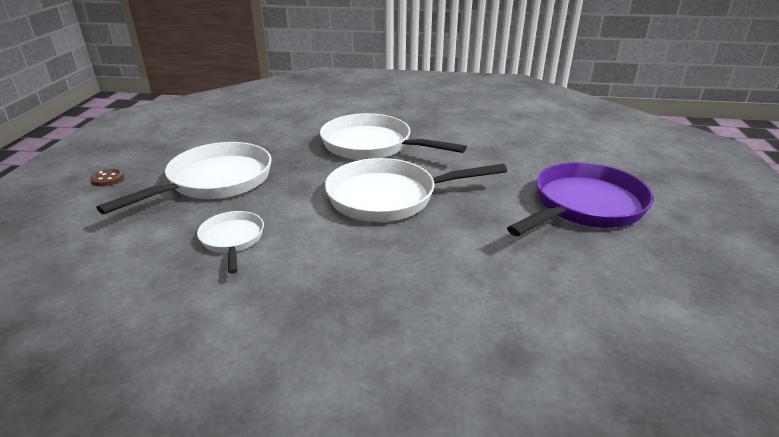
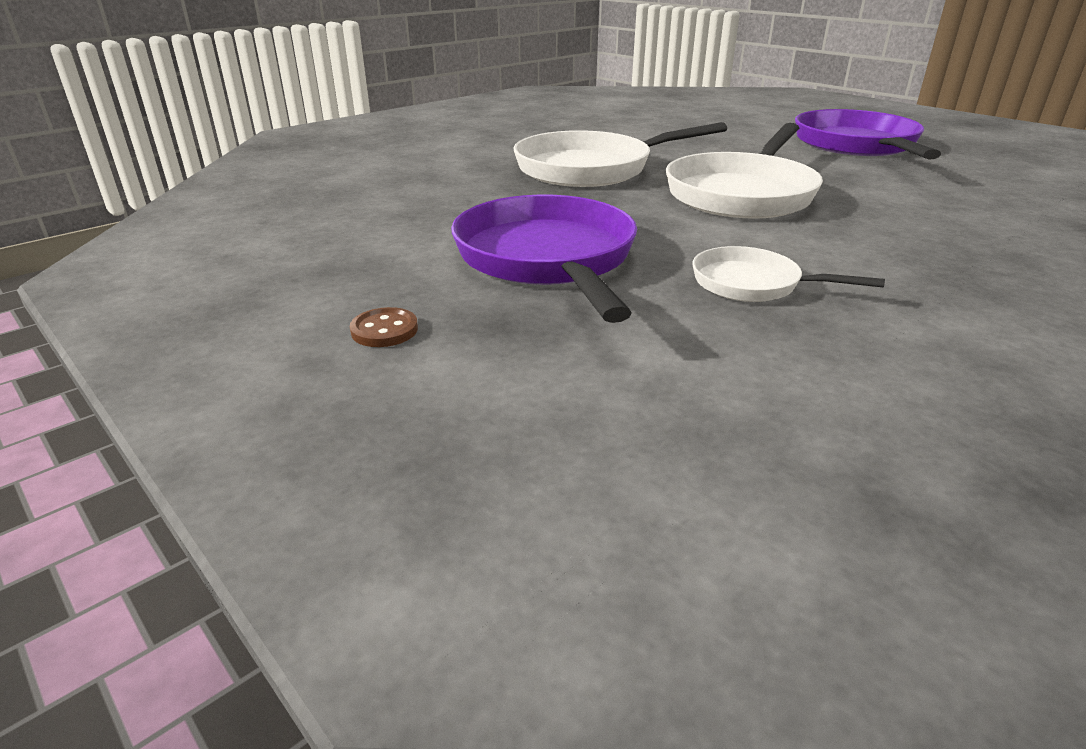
camera: 50 degrees left, 0 degrees up
white pan [97,142,272,214] -> purple pan [451,195,637,323]

